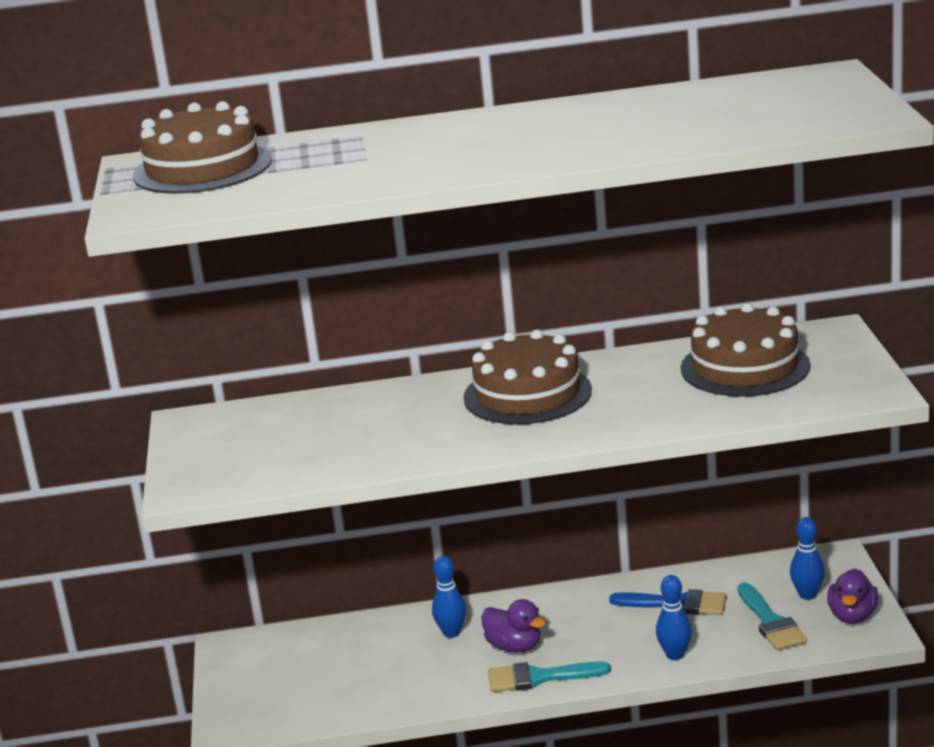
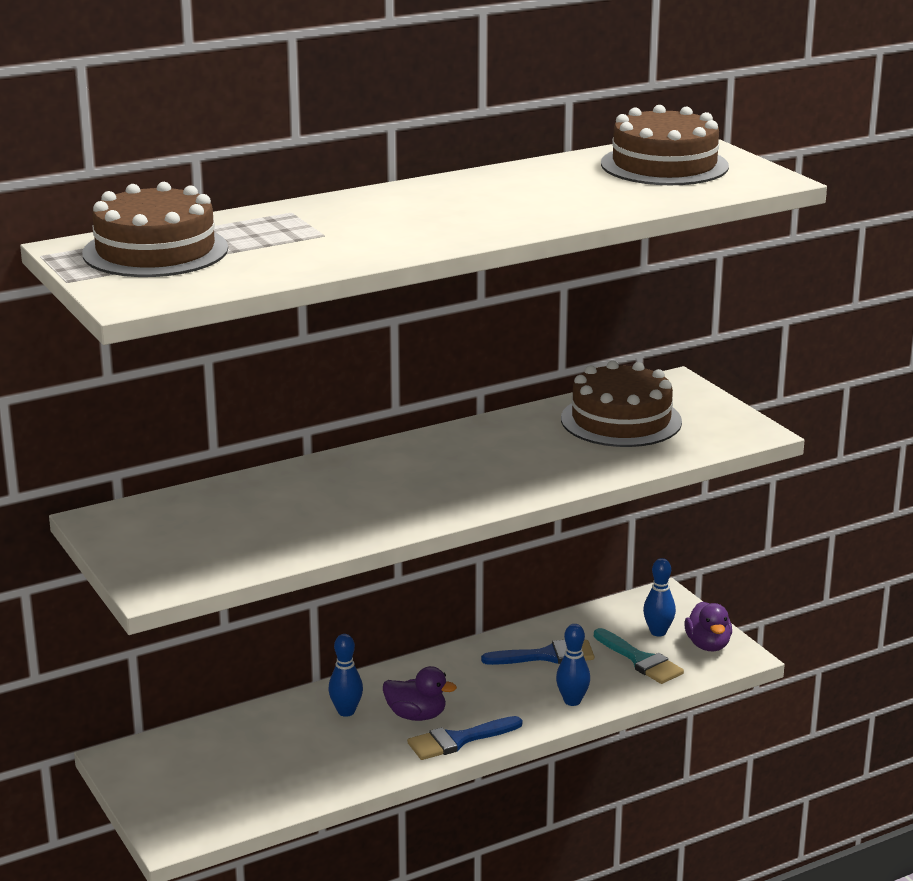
camera: 25 degrees left, 0 degrees up
brown cake [463,329,592,424] -> brown cake moved to [601,105,729,185]
turquoise brush [488,661,611,692] -> blue brush [407,716,522,760]

